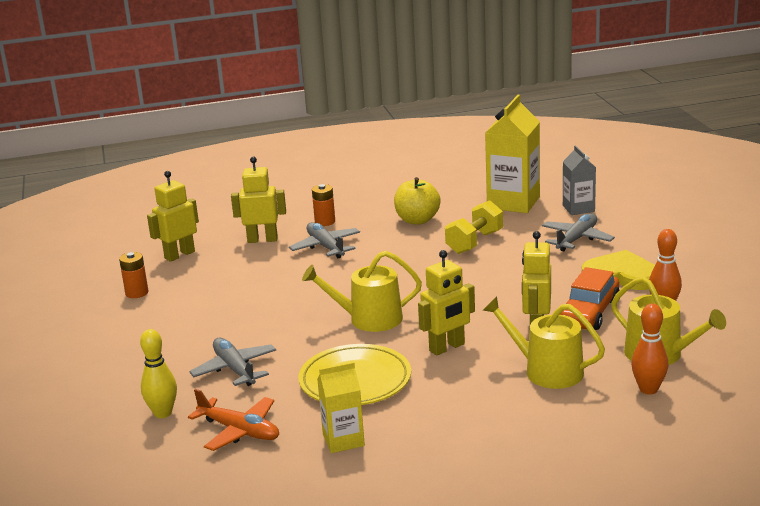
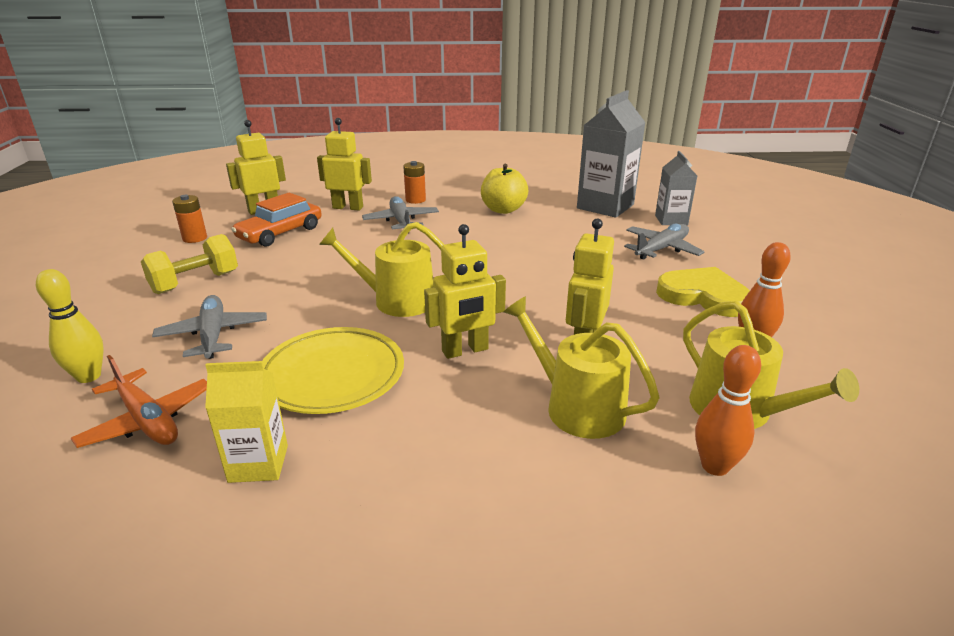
camera: 10 degrees right, 5 degrees up
yellow dumbbell [445,200,503,254] -> yellow dumbbell moved to [141,234,238,294]
yellow carton [485,95,540,213] -> grey carton [577,90,646,218]
orange car [559,267,620,330] -> orange car moved to [231,193,322,247]

